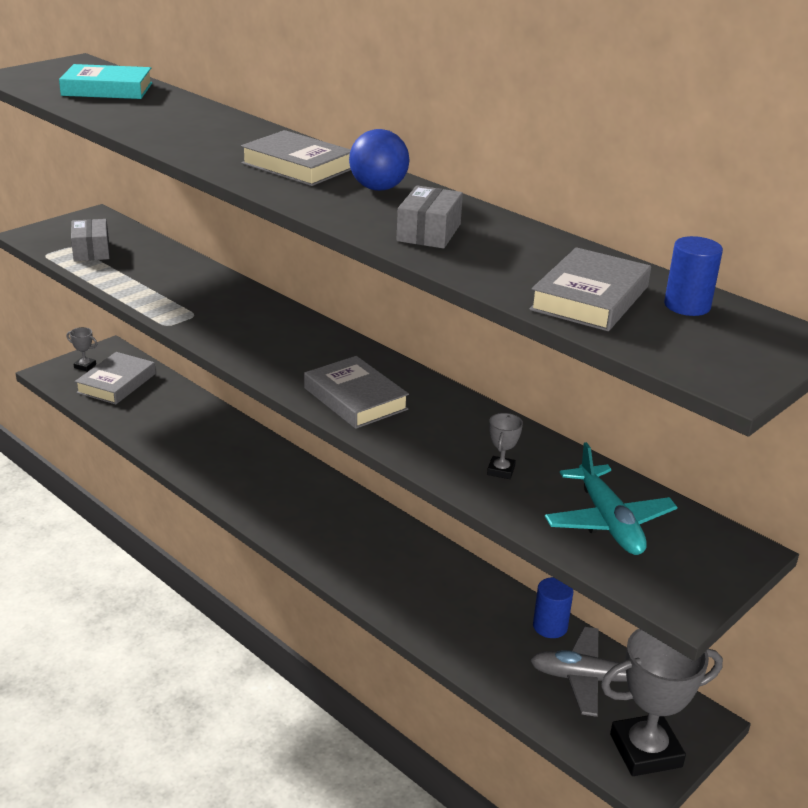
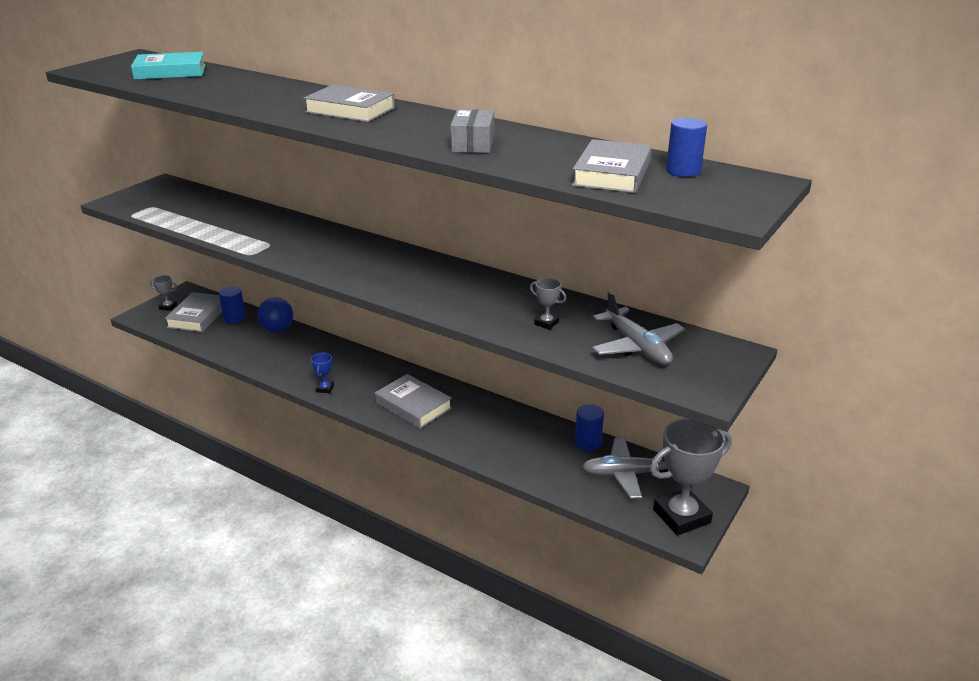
camera: 10 degrees left, 0 degrees up
grey box [71,219,109,261] -> none
grey book [304,356,409,429] -> grey book moved to [375,374,452,429]
blue ball [349,129,409,191] -> blue ball moved to [257,297,293,332]
grey trophy [487,413,523,479] -> grey trophy turned 60 degrees counterclockwise [530,278,566,330]
turquoise plane [545,442,677,555] -> grey plane [592,291,685,365]
none -> blue cylinder [219,286,246,324]
none -> blue trophy [311,353,334,393]

